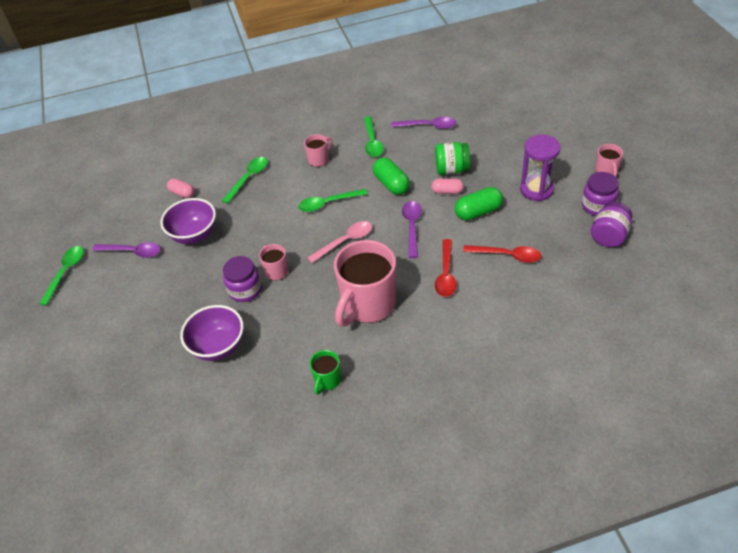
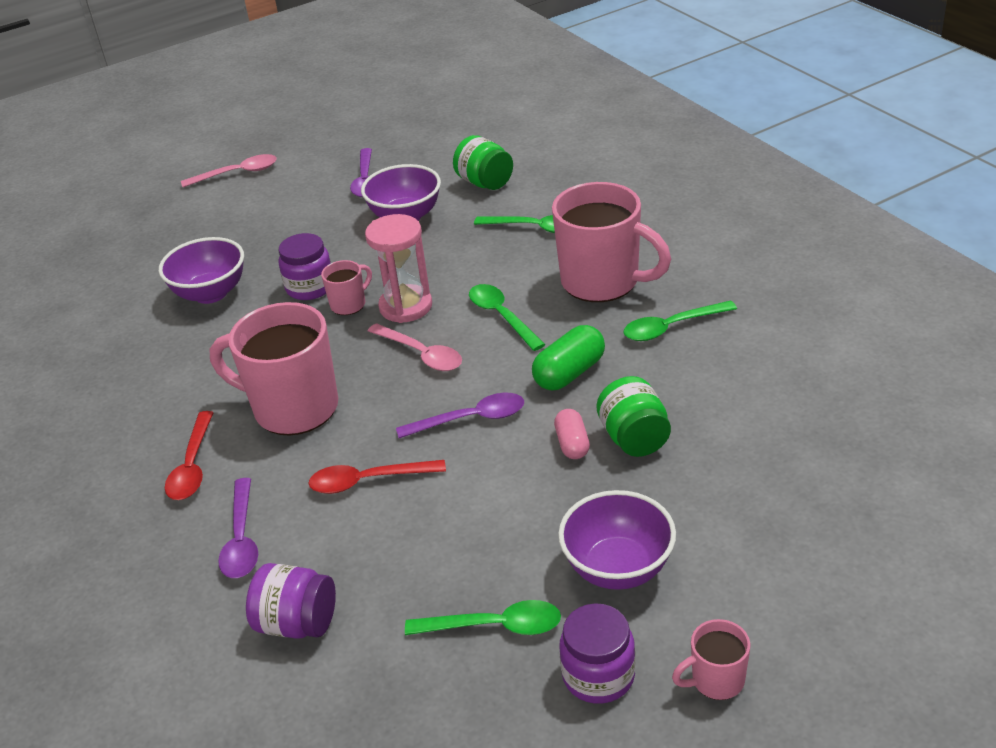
camera: 75 degrees right, 10 degrees down
green spoon [39,246,84,306] -> green spoon moved to [405,600,561,635]
pink capsule [167,178,194,198] -> green jar [453,135,513,190]
pink mug [304,134,332,167] -> pink mug [552,182,671,302], size x2.15
green mug [309,350,341,395] -> none
purple spoon [391,117,456,129] -> purple spoon moved to [218,478,258,578]
green capsule [455,187,503,220] -> none
red spoon [463,245,541,263] -> red spoon moved to [165,411,214,500]
purple hourglass [520,134,561,201] -> purple bowl [558,490,676,590]
purple jar [591,202,632,247] -> purple jar moved to [246,563,336,639]
none -> pink spoon [181,154,277,187]
none -> pink hourglass [365,214,432,323]

